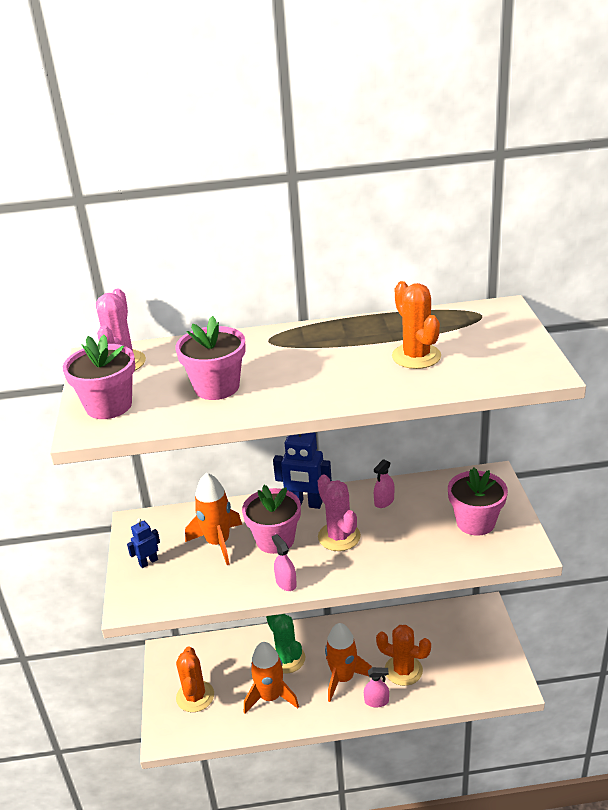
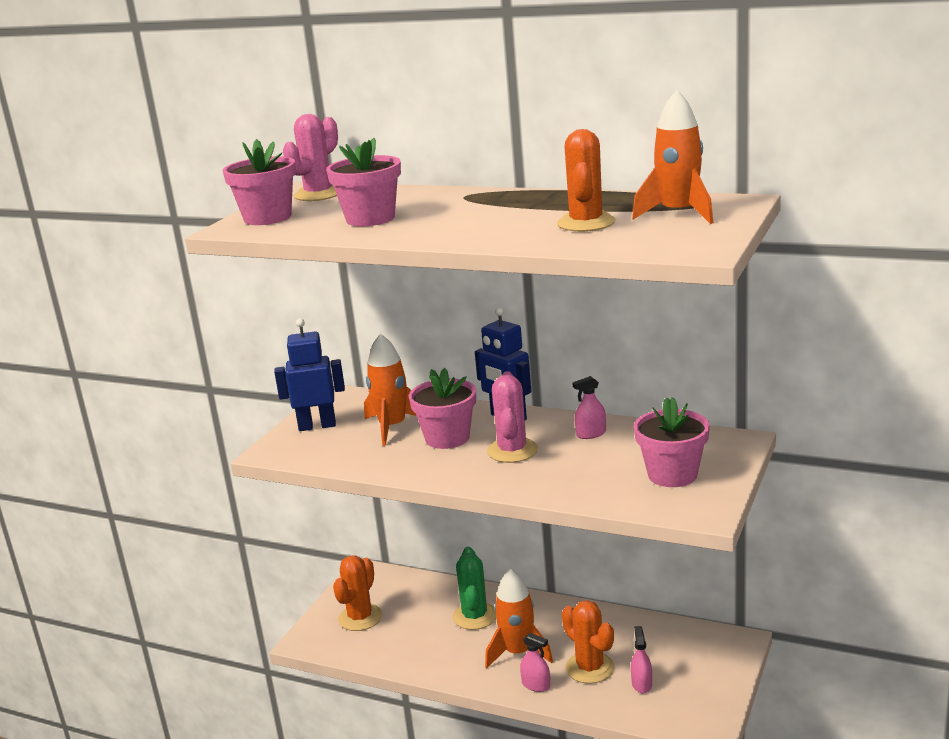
camera: 30 degrees right, 10 degrees down
blue robot [127,518,160,568] -> blue robot [274,319,345,431], size x1.83
orange rocket [244,642,299,713] -> orange rocket moved to [632,90,713,224]
pink spray bottle [272,534,297,591] -> pink spray bottle moved to [631,626,652,693]

